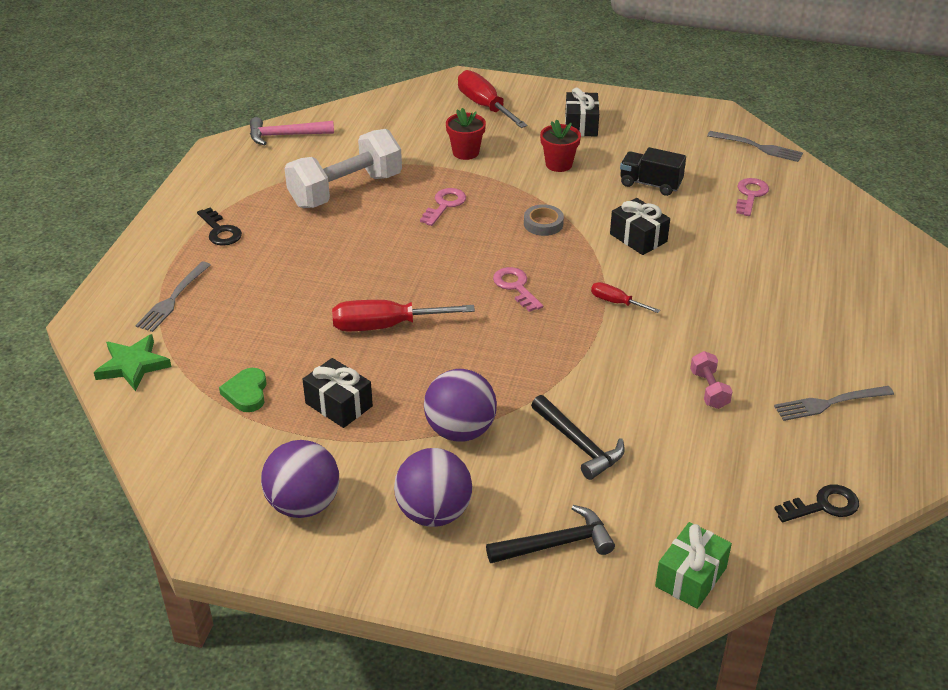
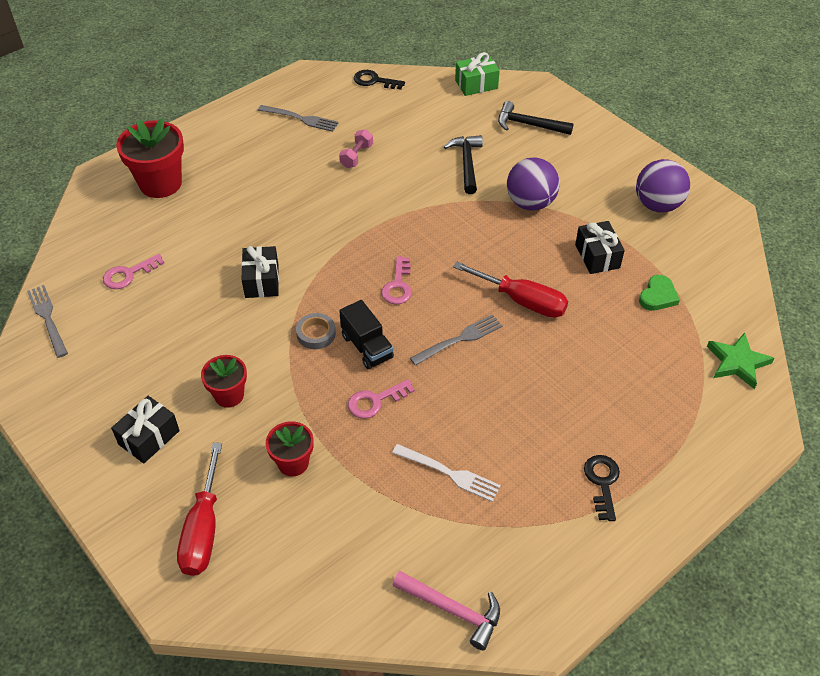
camera: 145 degrees left, 10 degrees up
grey fork [135,261,211,332] -> grey fork moved to [410,314,503,366]
white dumbbell [284,129,402,208] -> white fork [392,444,501,502]
purple ball [394,448,472,527] -> none
red screwdriver [591,282,660,313] -> none
black truck [620,147,686,196] -> black truck moved to [339,300,394,369]
none -> red flower pot [116,118,184,198]

